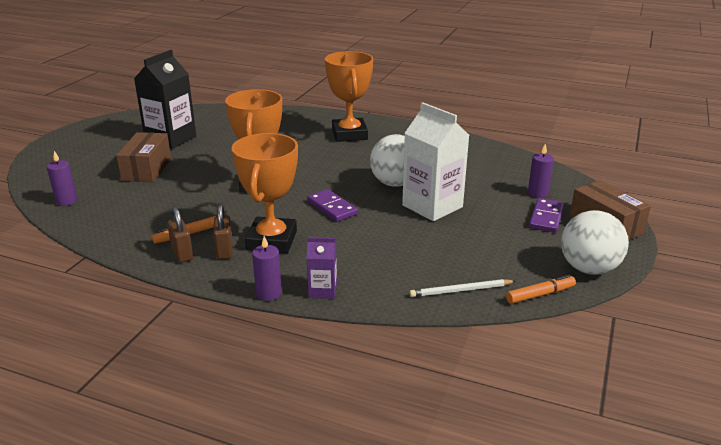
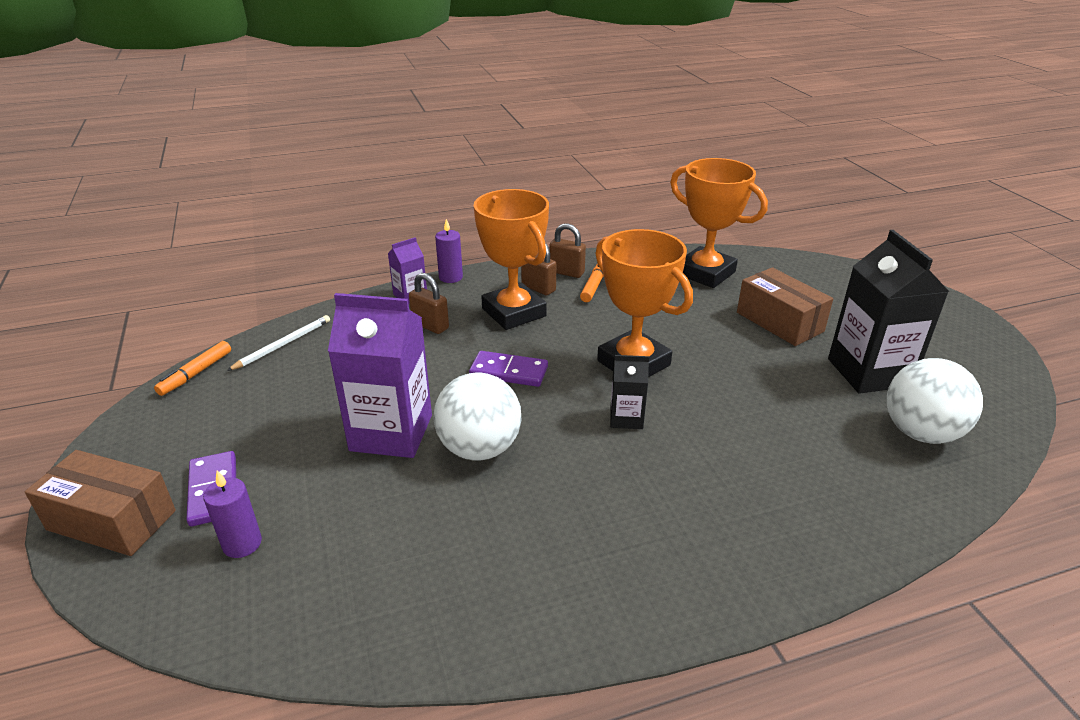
camera: 140 degrees right, 5 degrees up
purple candle [47,151,78,206] -> none
orange trophy [325,51,373,142] -> orange trophy moved to [670,158,768,288]
white carton [402,102,469,221] -> purple carton [328,293,432,458]
white ball [561,210,629,275] -> white ball moved to [887,358,983,444]
none -> brown padlock [409,273,449,334]
none -> black carton [611,355,649,429]

